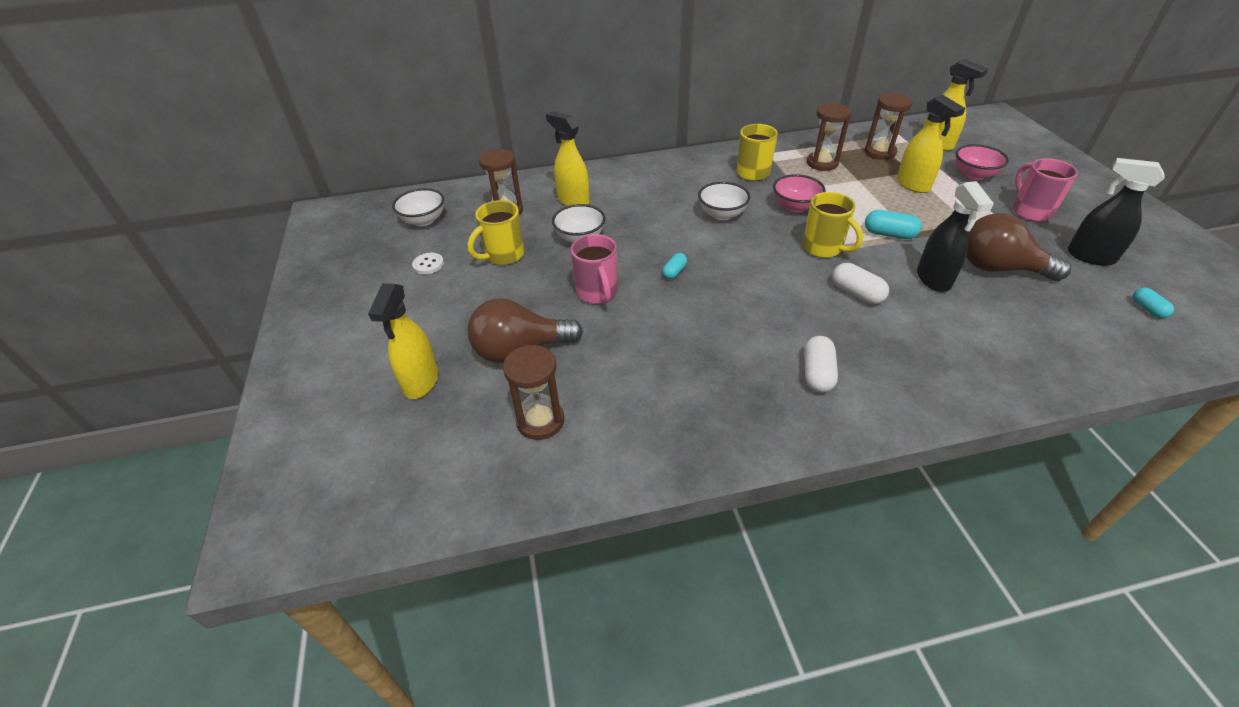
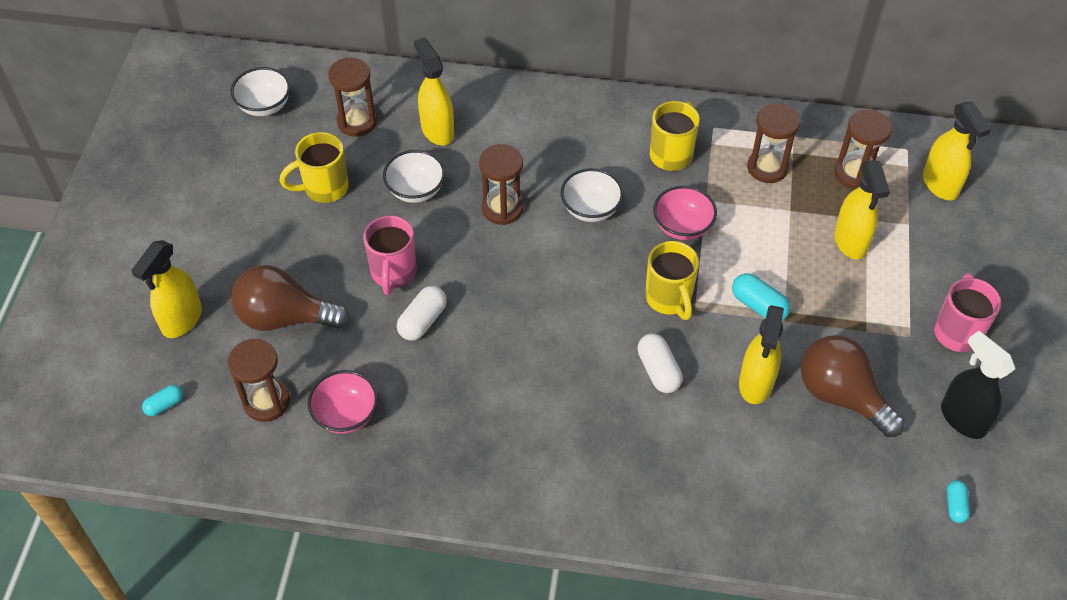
camera: 20 degrees right, 10 degrees up
white button [412,253,444,274] -> none
turquoise capsule [662,253,687,279] -> turquoise capsule moved to [142,385,183,416]
white capsule [804,336,838,393] -> white capsule moved to [397,286,447,341]
black spray bottle [917,181,994,292] -> yellow spray bottle [739,305,784,404]
pink bowl [956,144,1009,180] -> pink bowl moved to [307,370,378,434]
none -> brown hourglass [479,144,523,225]

